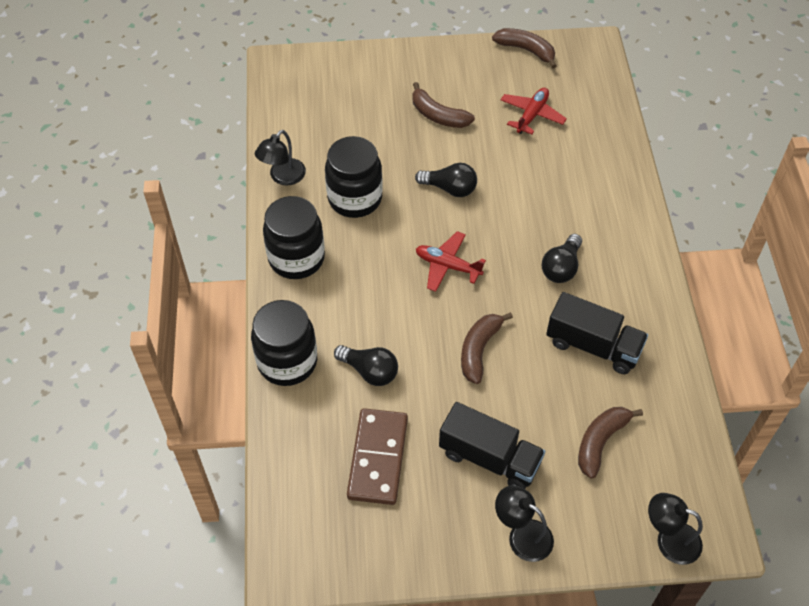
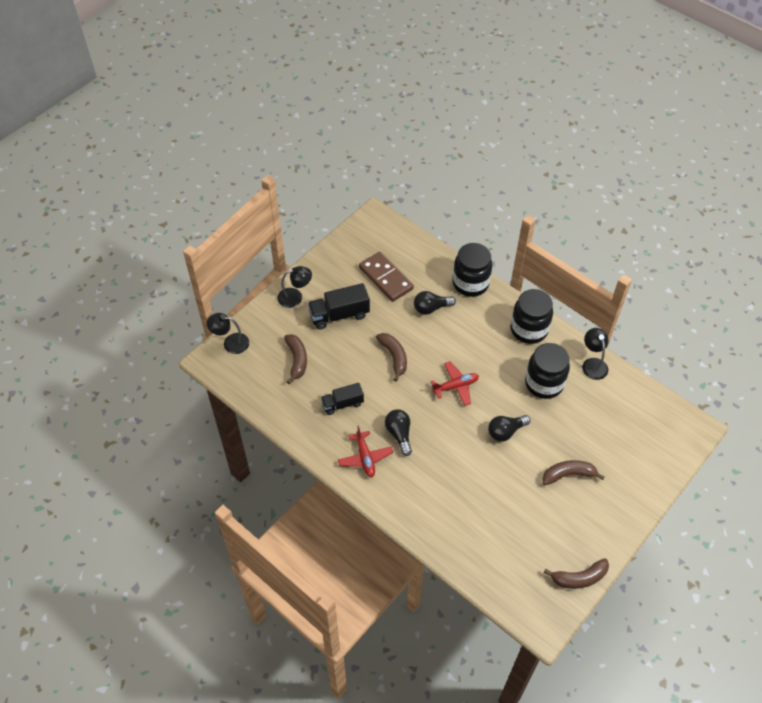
camera: 135 degrees right, 0 degrees up
red plane [500,88,567,135] -> red plane moved to [338,426,393,477]
black truck [546,292,648,374] -> black truck [321,383,364,415], size x0.66
black lamp [648,493,703,565] -> black lamp turned 150 degrees counterclockwise [207,313,249,354]

